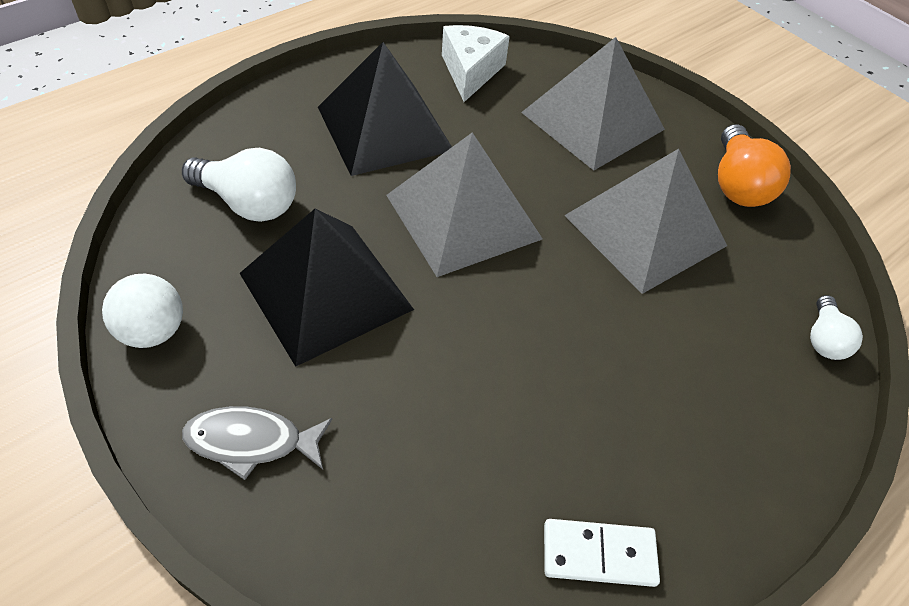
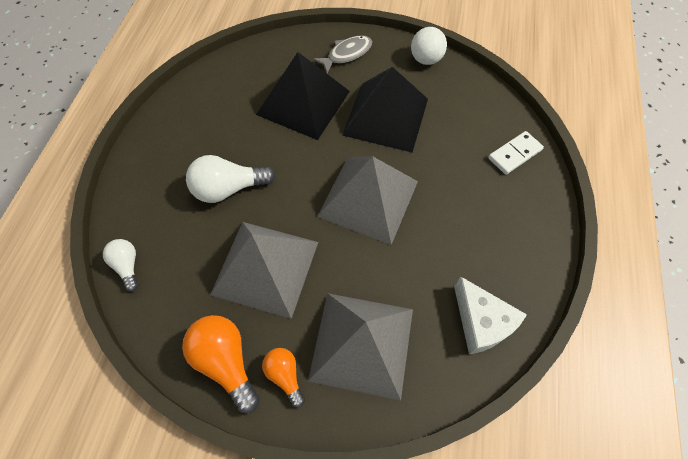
camera: 145 degrees right, 10 degrees up
white light bulb [182,148,296,222] -> white light bulb moved to [186,155,275,203]
black pyramid [318,42,452,176] -> black pyramid moved to [256,52,350,140]
white domino [544,519,660,587] -> white domino moved to [488,131,544,175]
none -> orange light bulb [262,348,305,408]

